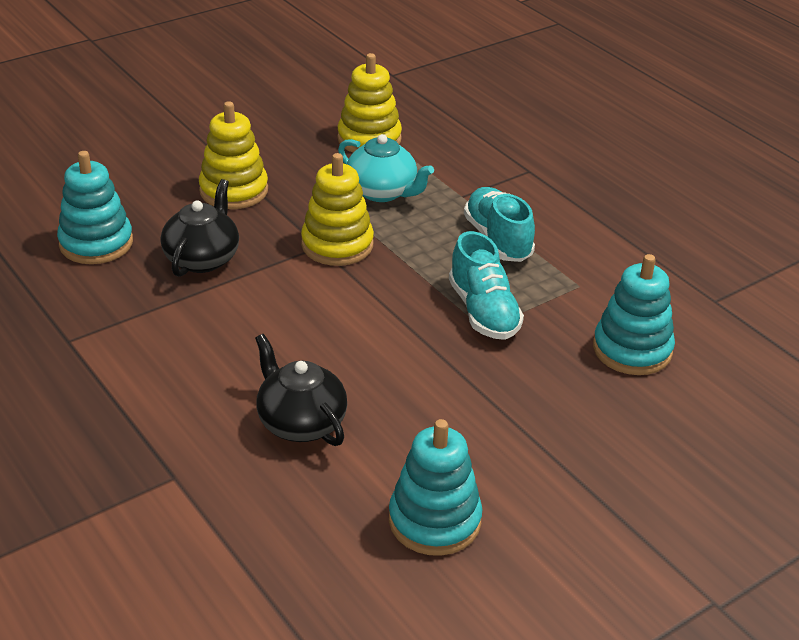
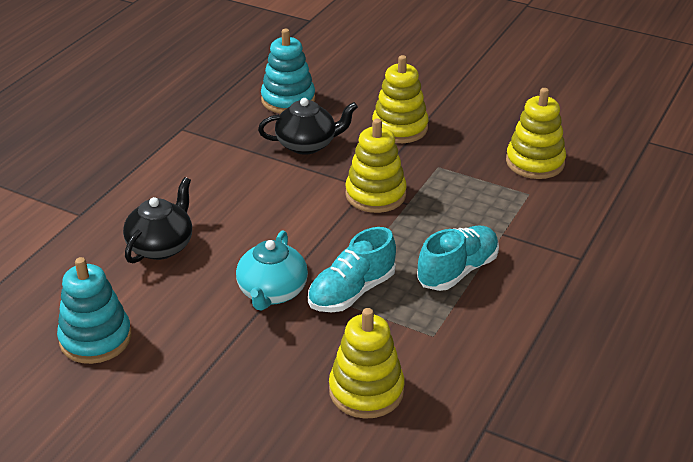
camera: 65 degrees right, 0 degrees up
turquoise teapot [338,134,434,202] -> turquoise teapot moved to [236,231,308,310]
turquoise stacking toy [593,254,675,375] -> yellow stacking toy [329,308,405,419]

